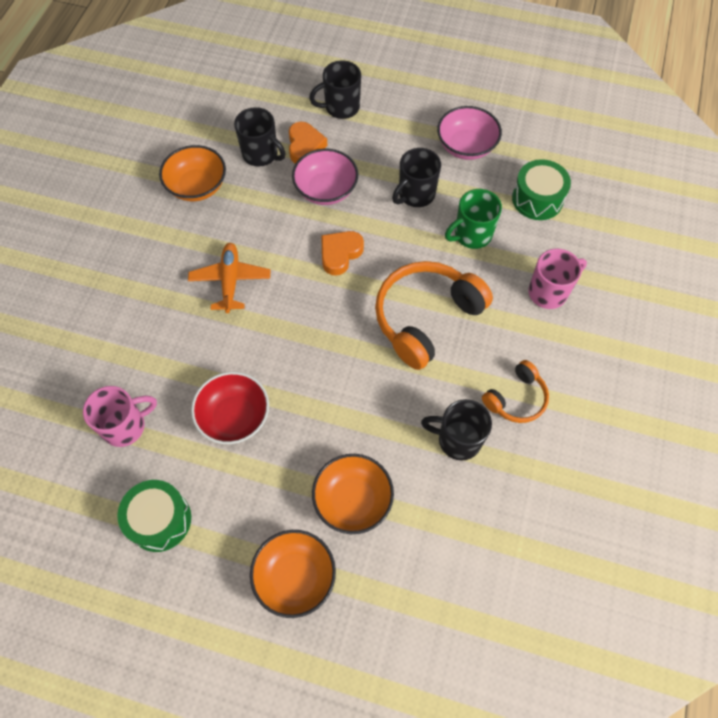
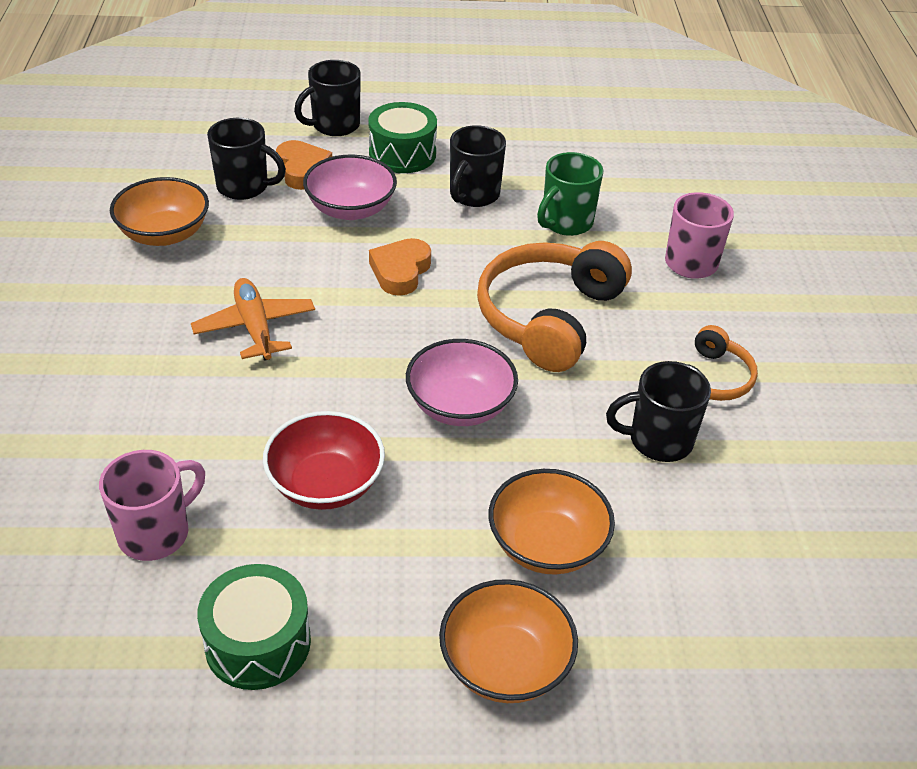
camera: 20 degrees left, 20 degrees down
pink bowl [437,106,502,160] -> pink bowl moved to [406,339,518,426]
green drum [512,159,571,220] -> green drum moved to [368,102,437,173]

